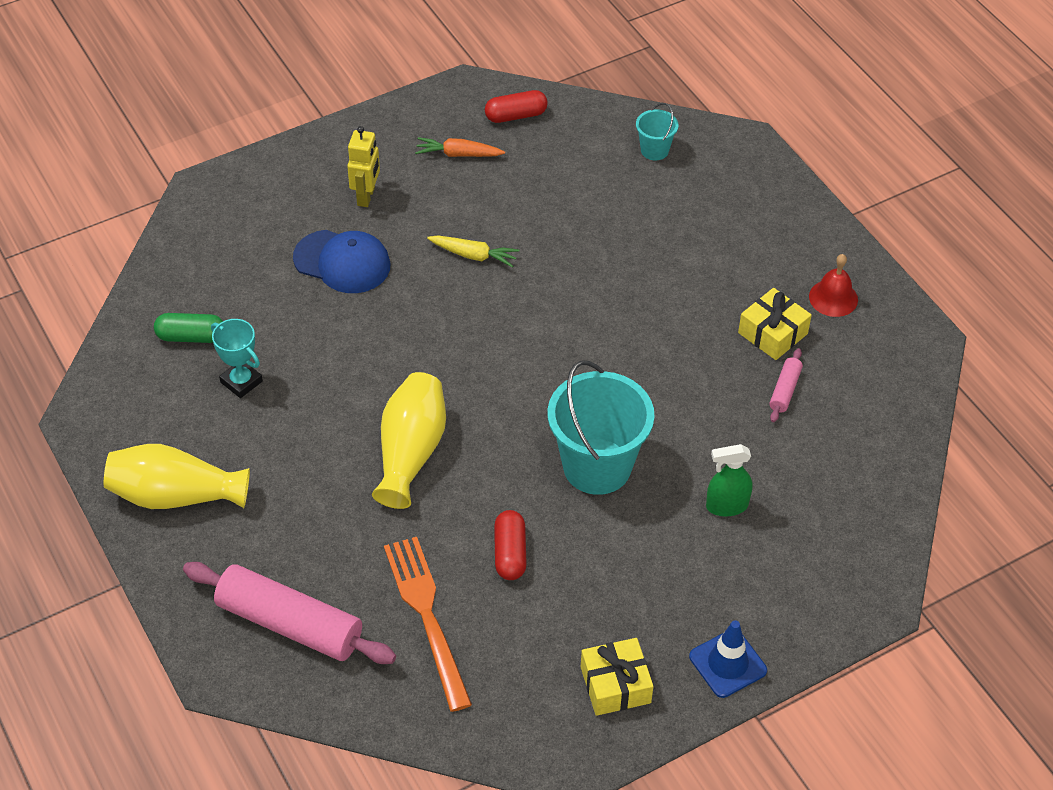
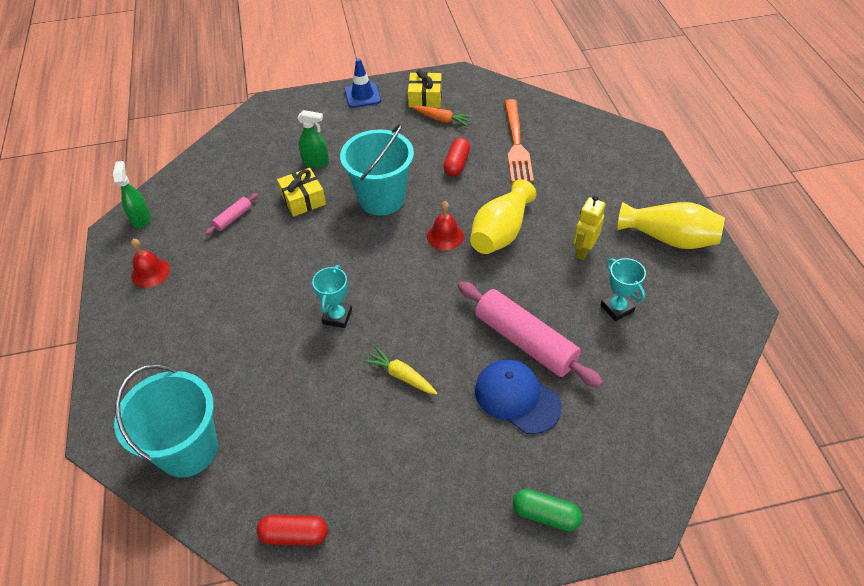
camera: 160 degrees left, 0 degrees up
green capsule [154,313,223,343] -> green capsule moved to [513,489,582,531]
pink rolling pin [183,562,396,664] -> pink rolling pin moved to [458,281,603,388]
yellow robot [347,126,380,207] -> yellow robot moved to [573,195,605,260]
orange carrot [415,137,505,157] -> orange carrot moved to [412,106,473,126]
turquoise bucket [636,103,678,160] -> turquoise bucket [114,364,218,478], size x2.13
yellow gift [738,288,812,360] -> yellow gift moved to [277,168,326,217]
none -> green spray bottle [113,161,150,229]
none -> turquoise trophy [312,265,352,328]
none -> red bell [427,201,464,250]

